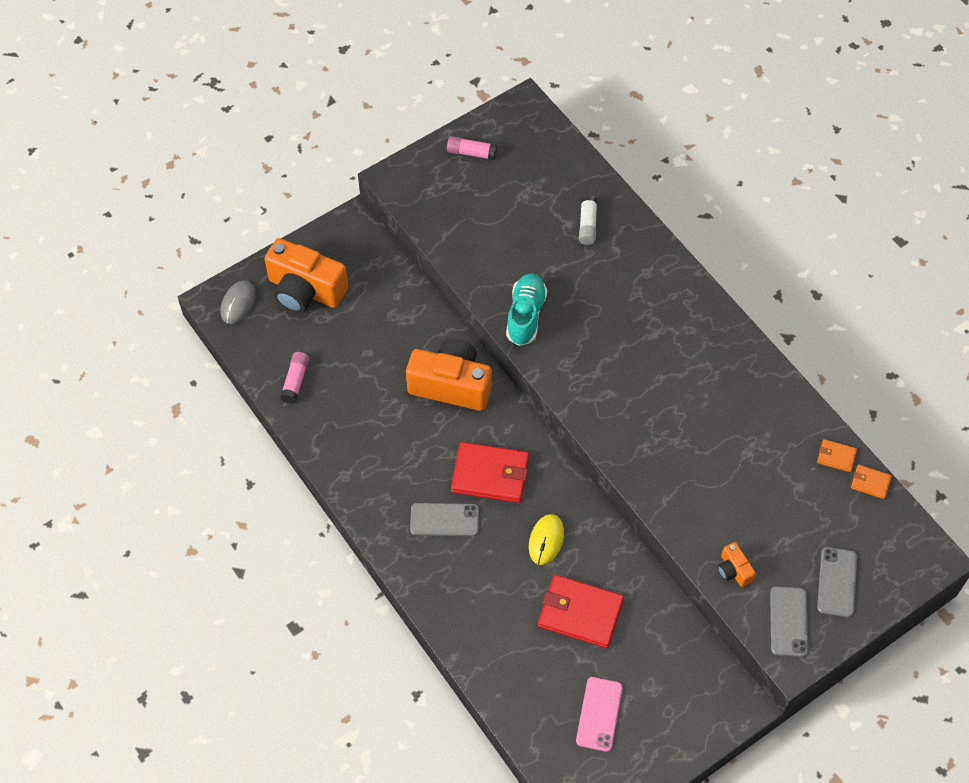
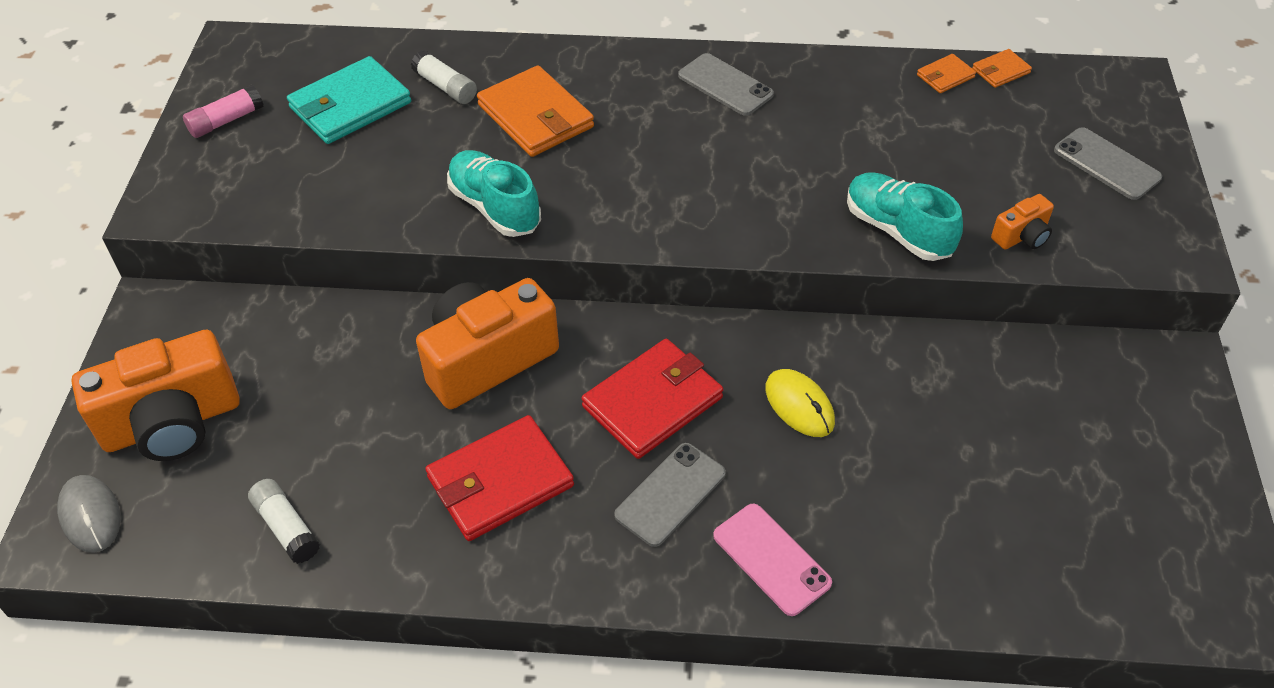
camera: 50 degrees left, 10 degrees down
pink glue stick [280,352,310,404] -> white glue stick [248,479,320,564]
red wallet [538,575,624,648] -> red wallet moved to [425,415,574,541]
pink phone [576,677,623,752] -> pink phone moved to [713,504,832,616]
orange camera [718,542,756,587] -> orange camera turned 45 degrees counterclockwise [991,194,1054,250]
grey phone [770,586,808,657] -> grey phone moved to [678,53,774,116]
none -> turquoise wallet [287,56,411,144]
none -> orange wallet [477,65,594,157]
none -> turquoise shoe [847,172,963,261]

